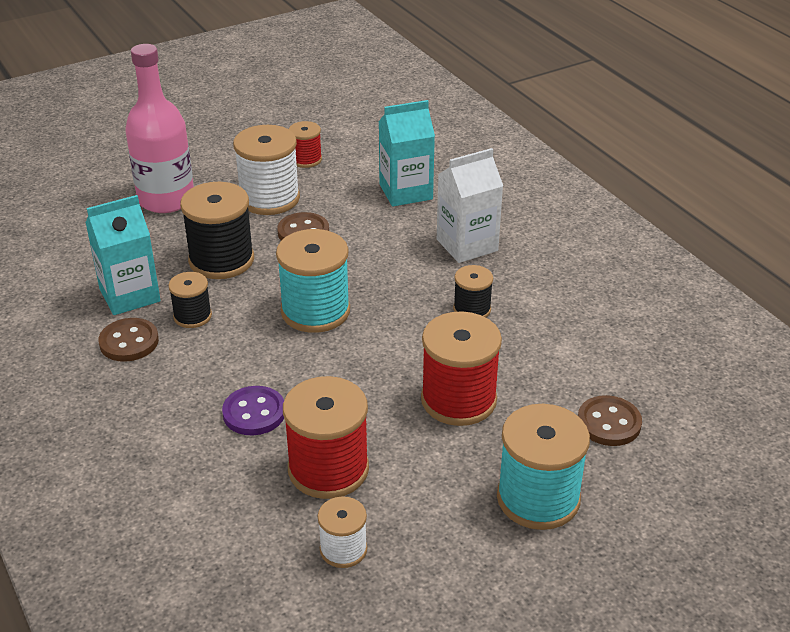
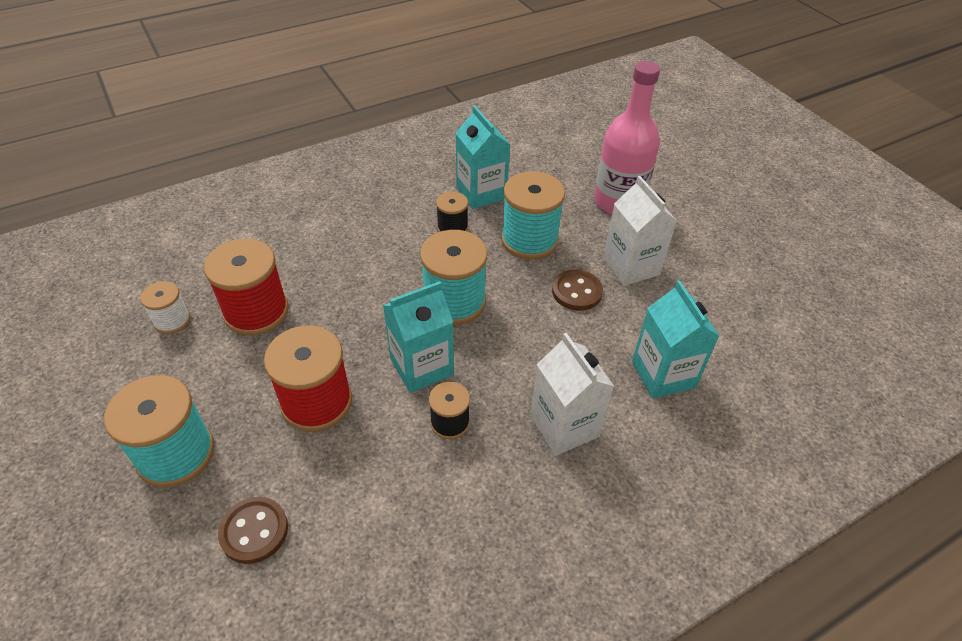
camera: 90 degrees right, 10 degrees up
brown button [98,318,159,362] -> none
black spool [180,182,254,279] -> turquoise spool [501,171,565,260]
purple button [222,386,284,435] -> none
white spool [233,125,300,215] -> white carton [603,176,677,286]
red spool [289,121,322,168] -> none
none -> turquoise carton [383,281,454,393]

